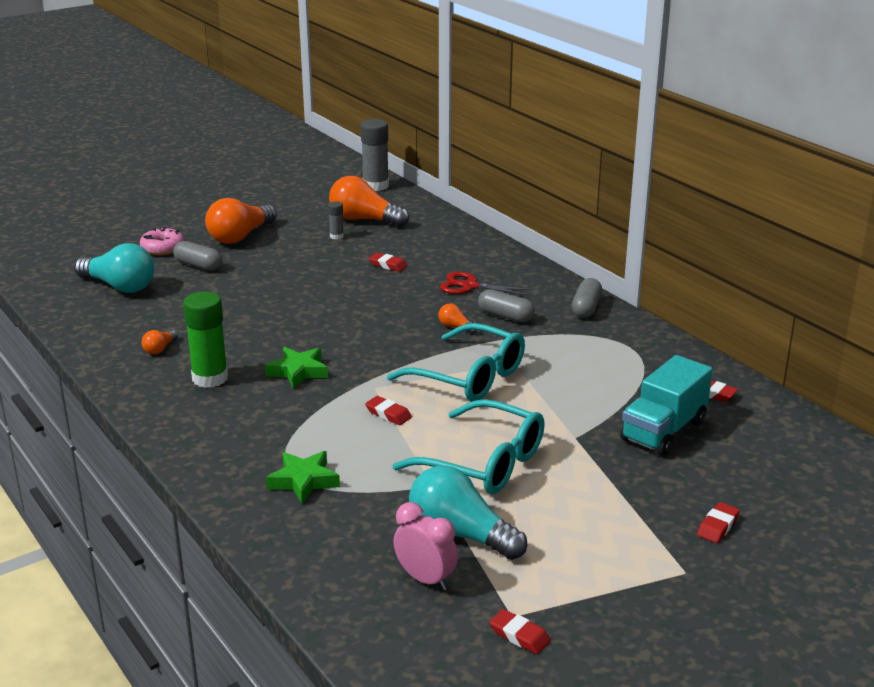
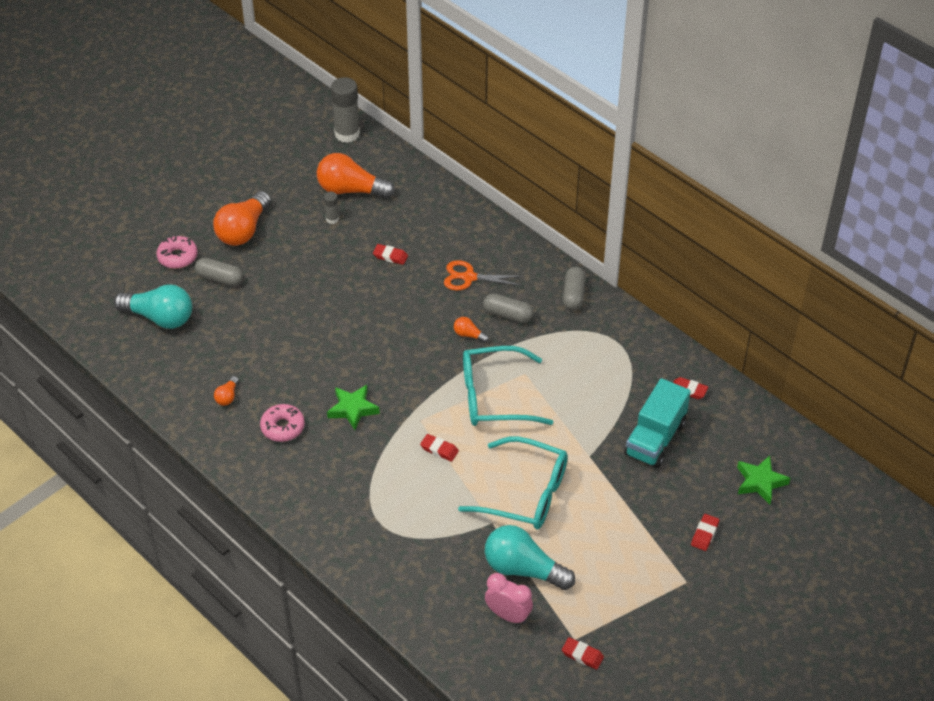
camera: 10 degrees left, 20 degrees up
green glue stick [183,292,228,388] -> pink donut [260,404,305,442]
green star [266,451,340,504] -> green star moved to [737,455,790,505]
turquoise glasses [387,323,525,402] -> turquoise glasses turned 150 degrees clockwise [463,346,554,426]
red scissors [440,272,532,296] -> orange scissors [444,260,524,290]

